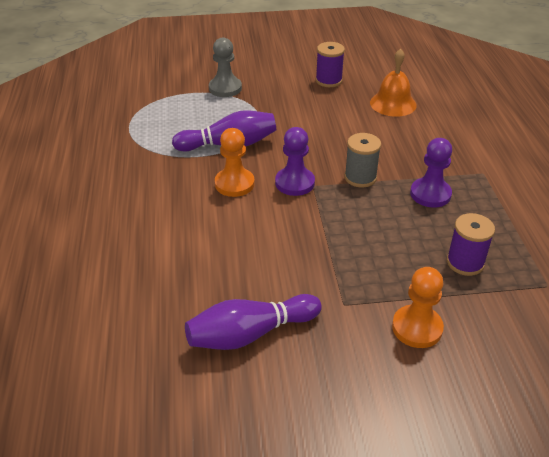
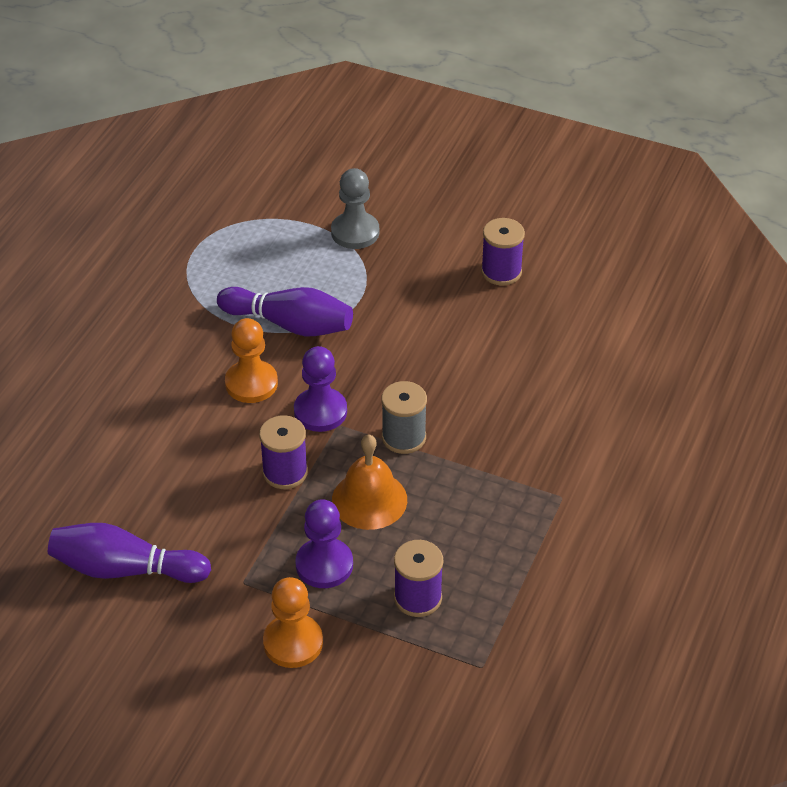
camera: 30 degrees right, 5 degrees up
orange bell [370,49,417,117] -> orange bell moved to [332,434,407,530]
purple pawn [410,138,452,207] -> purple pawn moved to [295,499,353,588]
none -> purple spool [259,415,308,489]

